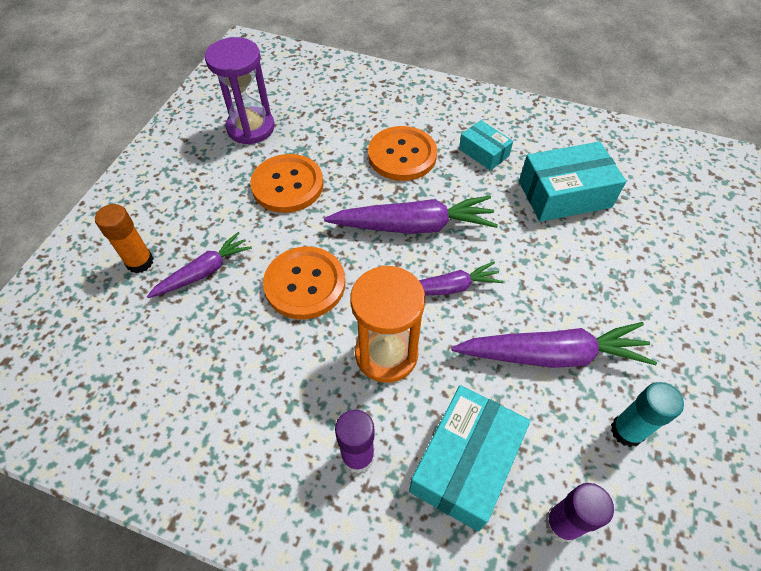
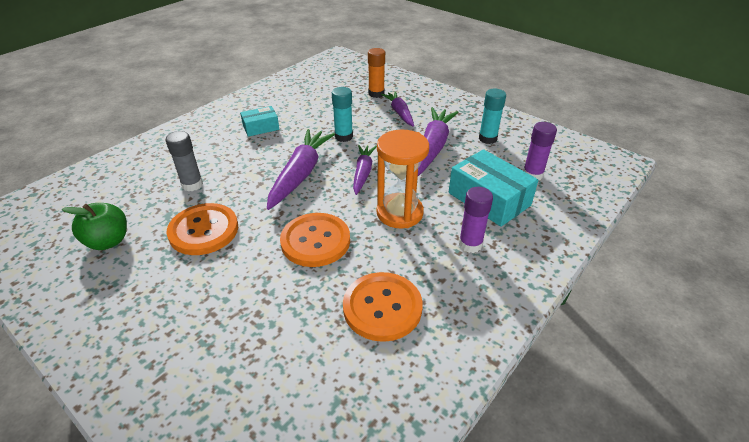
camera: 70 degrees left, 15 degrees down
orange glue stick [95,204,154,273] -> orange glue stick moved to [368,48,385,98]
purple carrot [147,232,252,298] -> purple carrot moved to [381,91,414,127]
purple hourglass [205,37,275,145] -> green apple [62,203,127,250]
orange button [368,126,437,181] -> orange button moved to [343,272,423,342]
turquoise box [519,142,626,222] -> none
none -> grey glue stick [166,131,203,191]
none -> turquoise glue stick [332,87,353,142]

